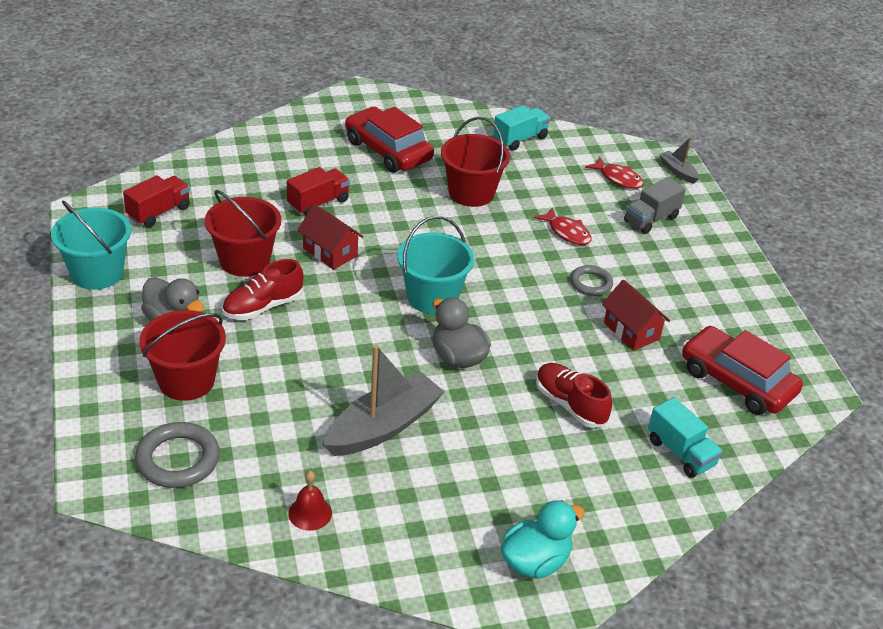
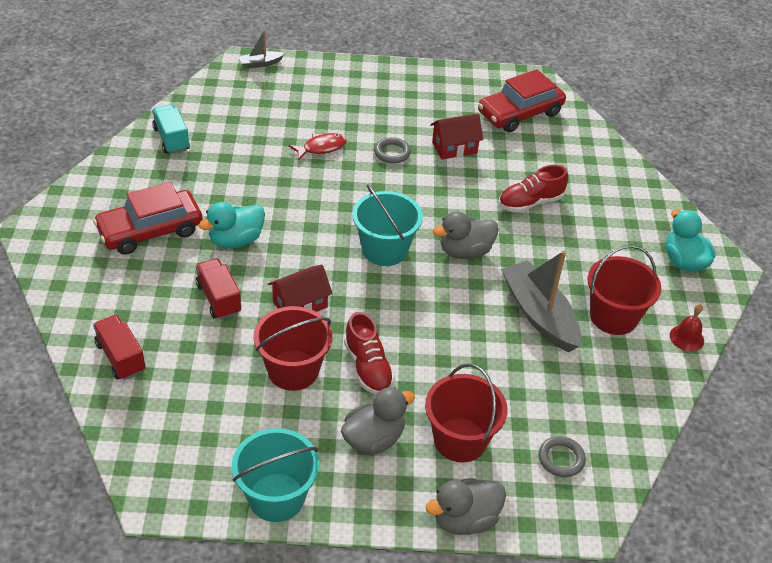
camera: 75 degrees left, 5 degrees up
red truck [123,175,190,227] -> red truck moved to [93,315,146,380]
grey ring [135,422,220,488] -> grey ring [539,436,586,477], size x0.62
red bell [288,471,332,531] -> red bell moved to [670,304,704,352]
red bucket [441,117,510,207] -> red bucket moved to [587,245,662,335]
red fish [585,157,643,189] -> none
grey truck [624,177,686,234] -> none
turquoise truck [648,397,723,478] -> none
none -> turquoise duck [199,202,265,249]
none -> grey duck [426,478,506,535]

